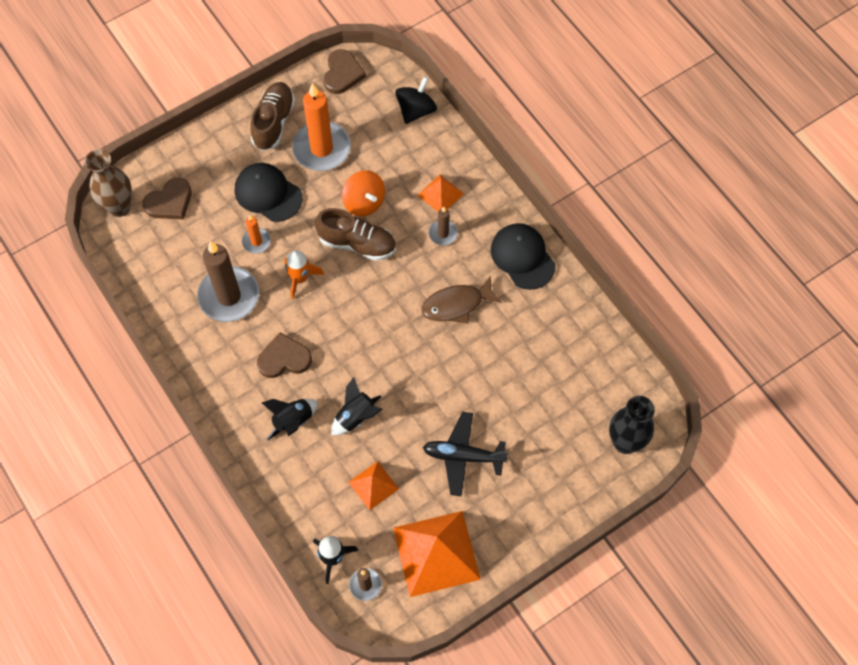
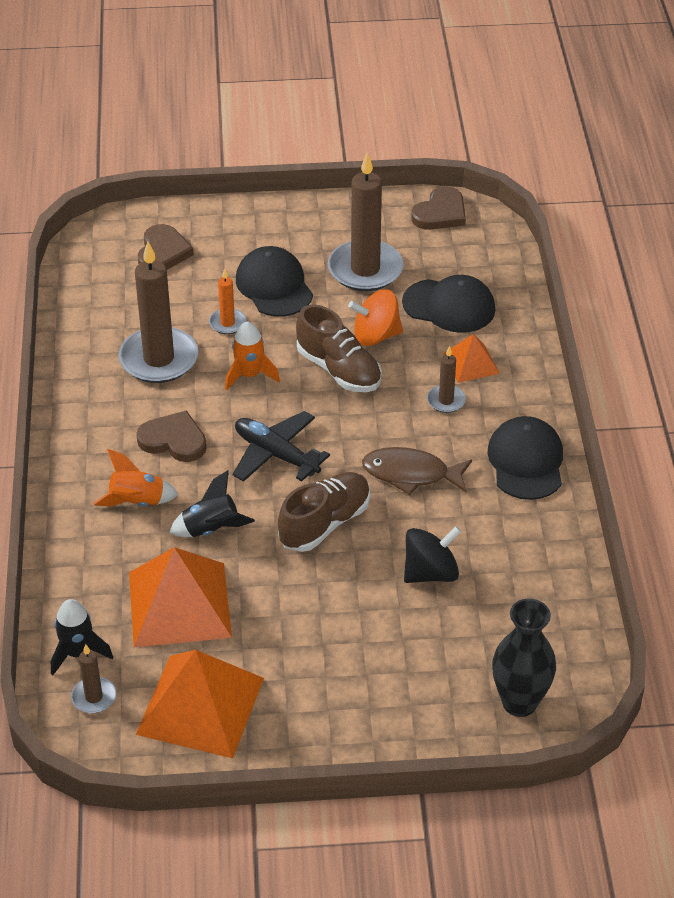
camera: 30 degrees right, 20 degrees down
brown vase [85,149,132,217] -> none
brown heart [143,178,192,219] -> brown heart turned 75 degrees counterclockwise [138,224,194,270]
brown shoe [250,82,295,151] -> brown shoe moved to [278,472,370,552]
black rocket [262,399,318,440] -> orange rocket [94,449,178,506]
orange candle [292,83,351,171] -> brown candle [328,153,403,291]
orange spinning top [342,170,385,216] -> orange spinning top turned 90 degrees clockwise [348,289,403,346]
orange pyramid [349,461,399,510] -> orange pyramid [129,547,232,647], size x1.93
black spinning top [395,77,437,124] -> black spinning top moved to [404,526,461,583]
black plane [423,412,508,496] -> black plane moved to [233,411,330,482]
none -> black cap [402,275,495,333]

